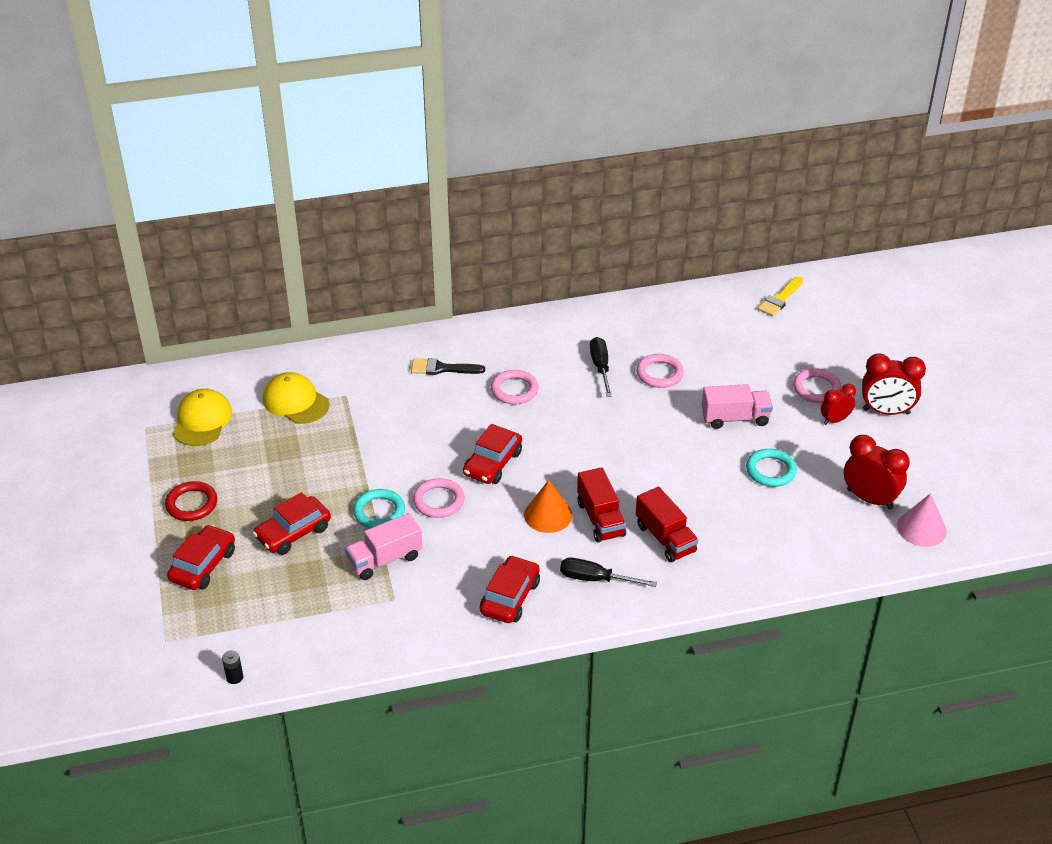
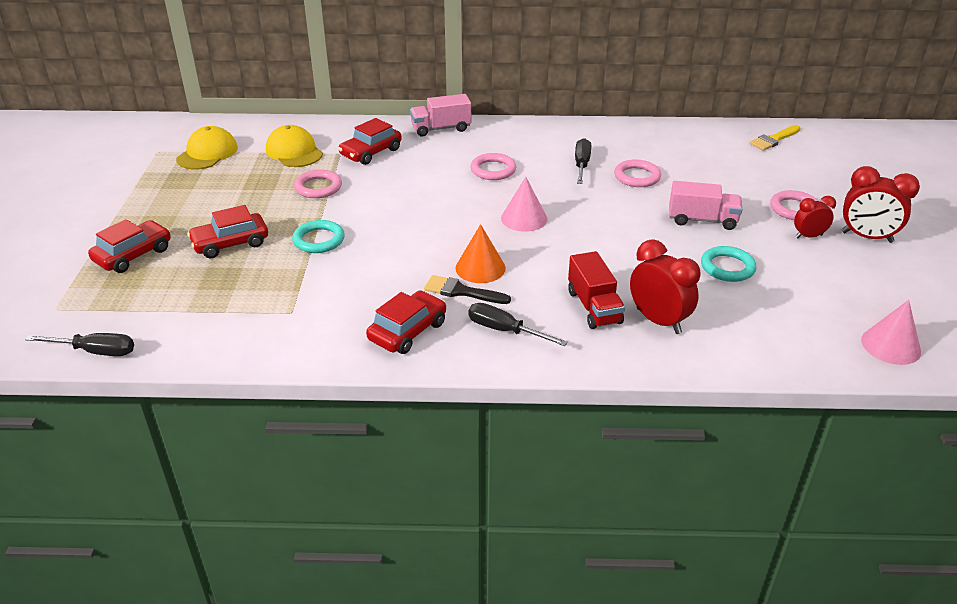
camera: 15 degrees right, 5 degrees down
red ring [165,481,217,521] -> none
black battery [222,650,243,684] -> black screwdriver [25,333,134,356]
pink truck [345,513,423,580] -> pink truck moved to [410,94,471,137]
black brush [411,358,485,375] -> black brush moved to [424,275,511,304]
pink ring [413,478,464,518] -> pink ring moved to [294,170,342,198]
red car [463,424,522,484] -> red car moved to [338,118,401,165]
red truck [577,467,626,543] -> none
red clock [844,435,910,509] -> red clock moved to [630,239,701,334]
none -> pink cone [501,177,547,232]

